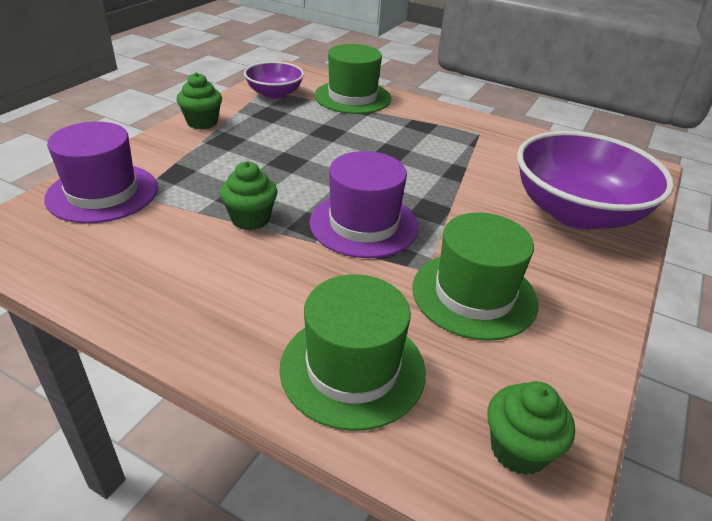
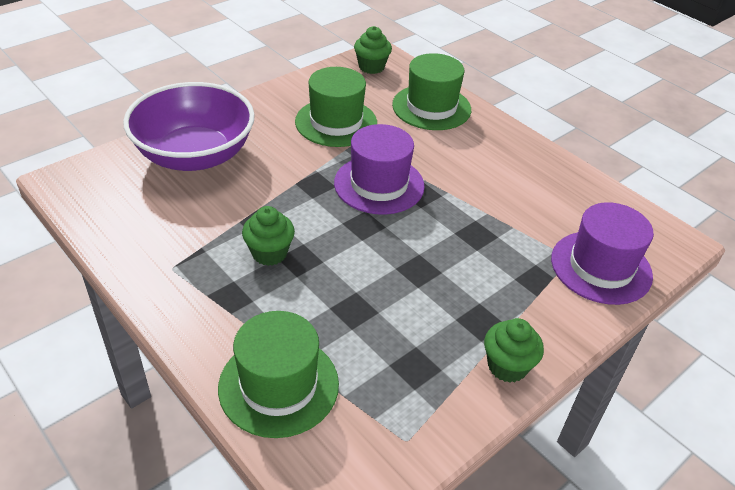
camera: 160 degrees left, 5 degrees up
green cupcake [220,161,277,230] -> green cupcake moved to [242,206,295,266]
purple bowl [244,61,304,99] -> none

